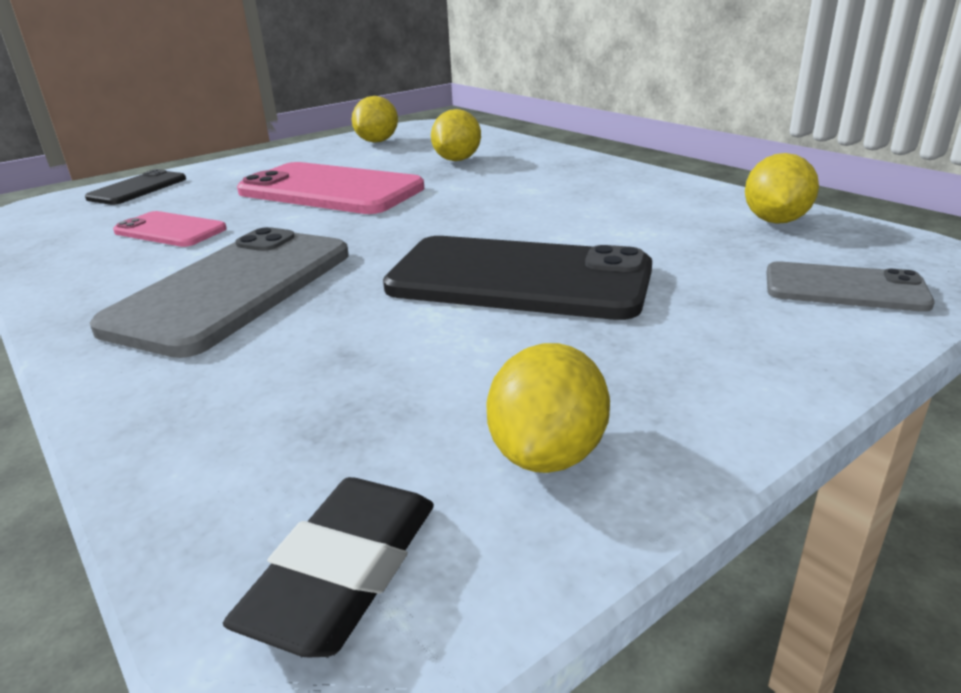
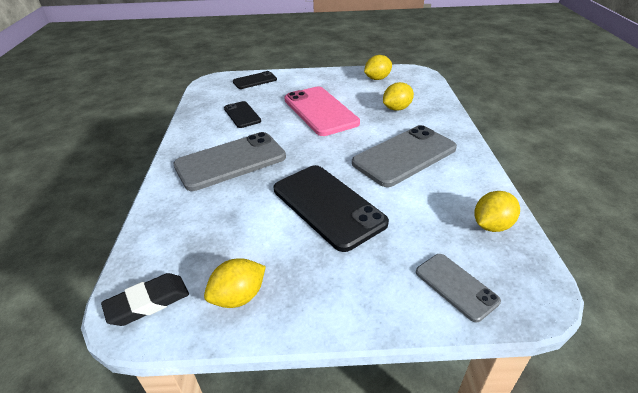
camera: 35 degrees right, 10 degrees up
pink phone [113,211,227,247] -> black phone [224,101,261,128]
none -> grey phone [352,125,457,187]

